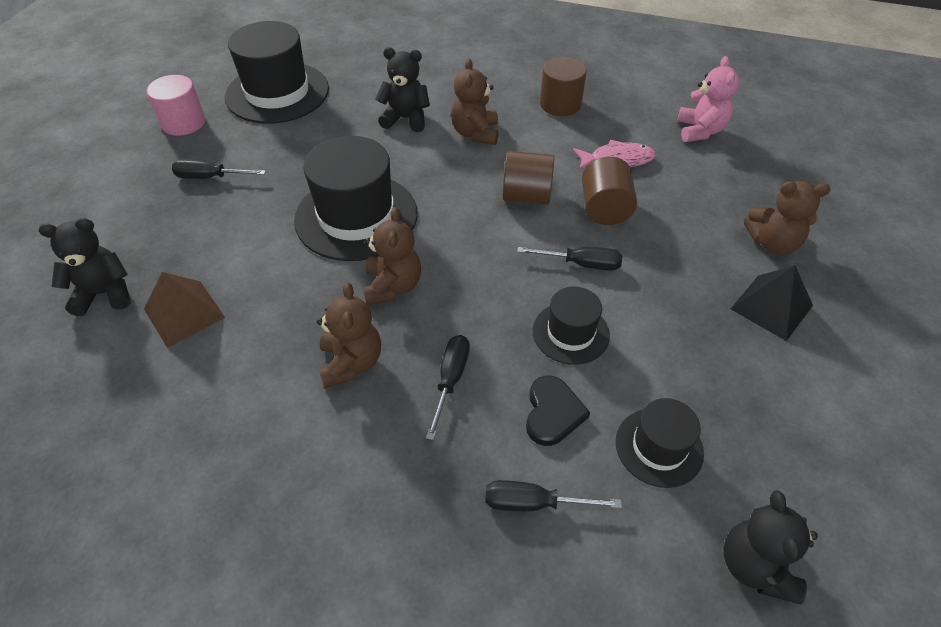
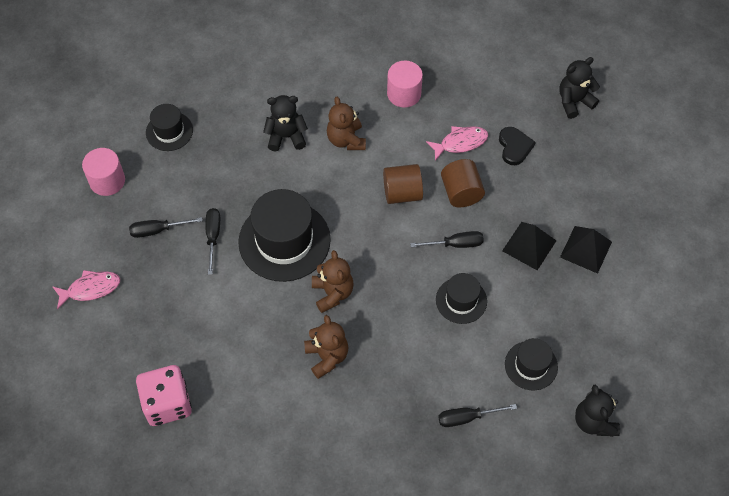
camera: 15 degrees left, 10 degrees up
black teddy bear [39,218,131,316] -> black teddy bear moved to [559,57,600,119]
brown pyramid [144,272,225,348] -> none
black hat [225,21,329,124] -> black hat [146,104,193,151], size x0.54
black screwdriver [426,335,470,440] -> black screwdriver moved to [206,208,220,275]
black heart [526,375,590,446] -> black heart moved to [499,127,536,165]
brown cylinder [540,57,587,116] -> pink cylinder [387,61,423,108]
pink teddy bear [677,56,739,142] -> none
brown teddy bear [744,181,831,255] -> none
none -> pink fish [52,270,120,310]
none -> pink dice [136,365,192,426]
none -> black pyramid [502,222,556,270]

